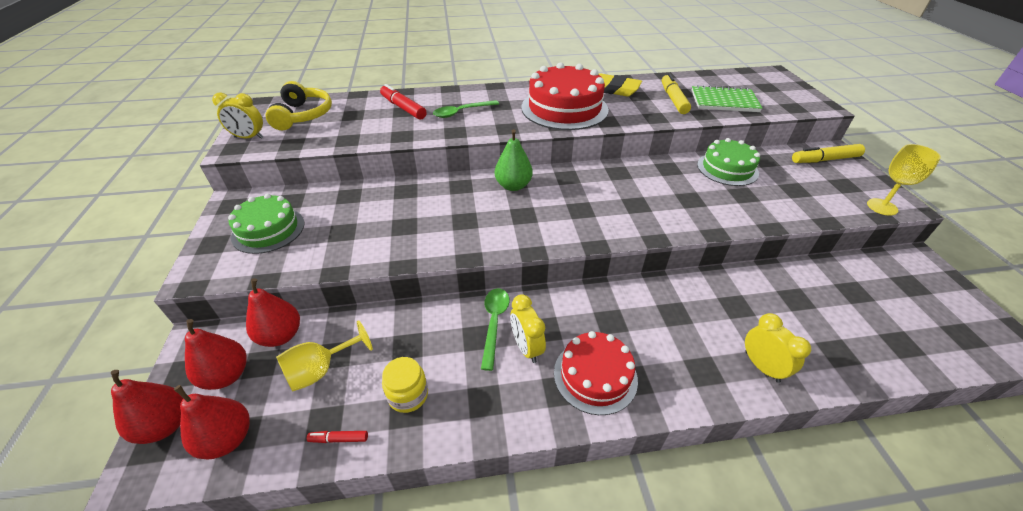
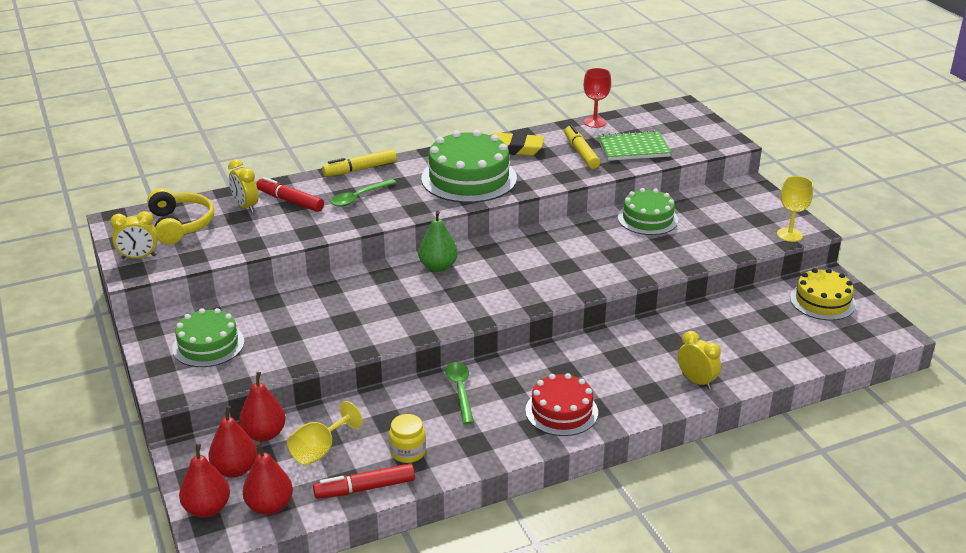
camera: 15 degrees left, 10 degrees down
red marker [307,431,368,443] -> red marker [313,463,415,499], size x2.04
yellow clock [510,294,546,363] -> yellow clock moved to [228,159,259,213]
red cake [521,62,609,130] -> green cake [421,130,517,203]
yellow marker [792,144,865,163] -> yellow marker moved to [322,149,397,176]
none -> red goblet [584,68,611,128]
none -> yellow cake [790,268,856,320]

